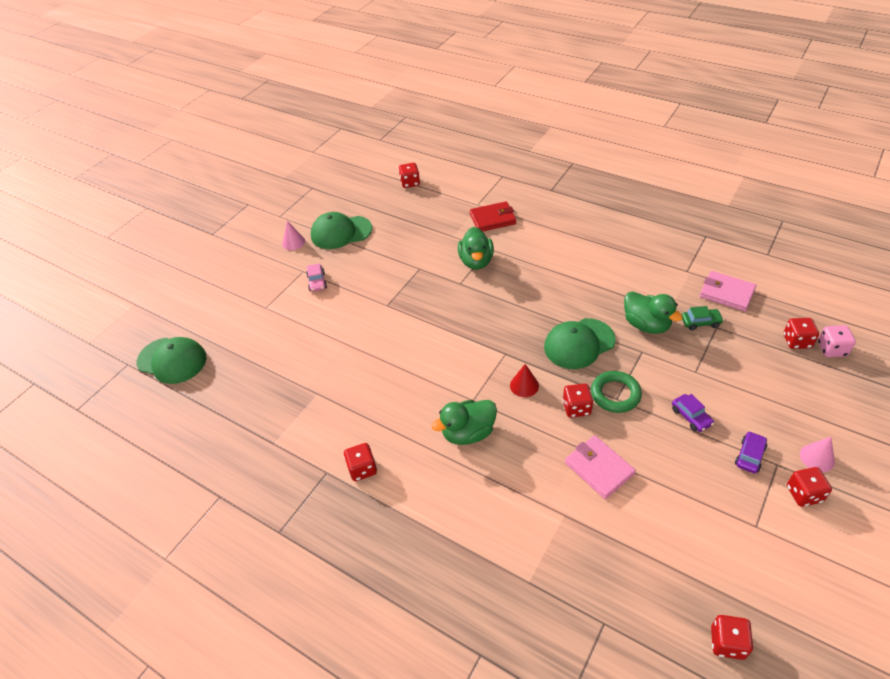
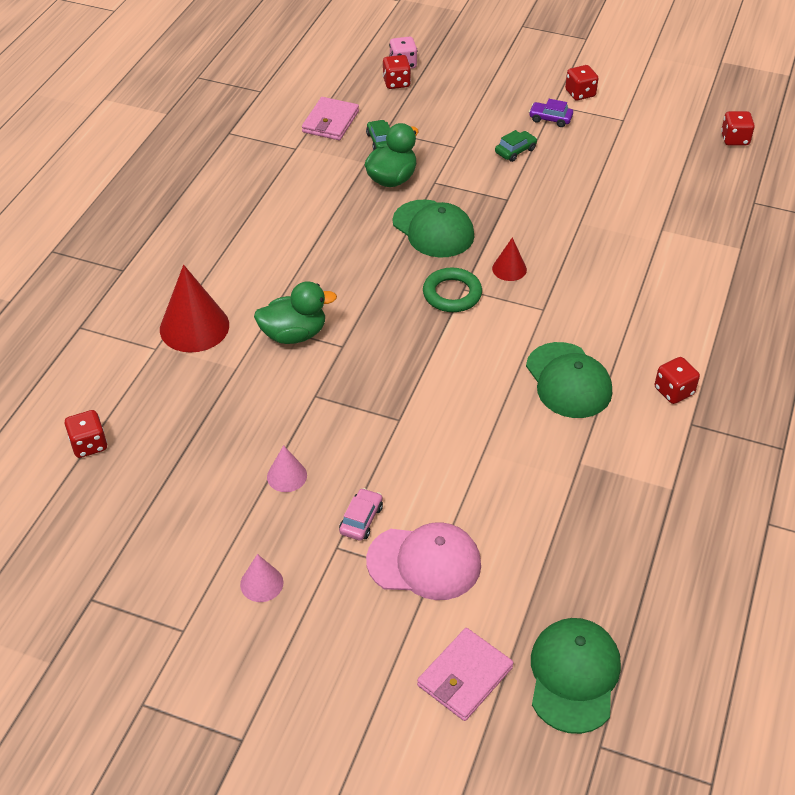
camera: 105 degrees left, 0 degrees up
pink car [306,263,327,292] -> pink car turned 45 degrees counterclockwise [339,488,383,541]
green cap [311,212,372,249] -> green cap moved to [526,342,612,418]
green duck [432,400,497,445] -> none
red wallet [470,201,516,232] -> red cone [160,265,229,353]
red dice [563,384,593,418] -> none
pink wallet [565,435,636,499] -> pink wallet moved to [417,628,514,721]
green ring [591,371,642,413] -> green ring moved to [423,267,482,312]
purple car [672,394,714,432] -> green car [495,130,537,162]
pink cone [800,437,835,472] -> pink cone moved to [267,445,307,492]
none -> pink cap [366,522,481,600]

